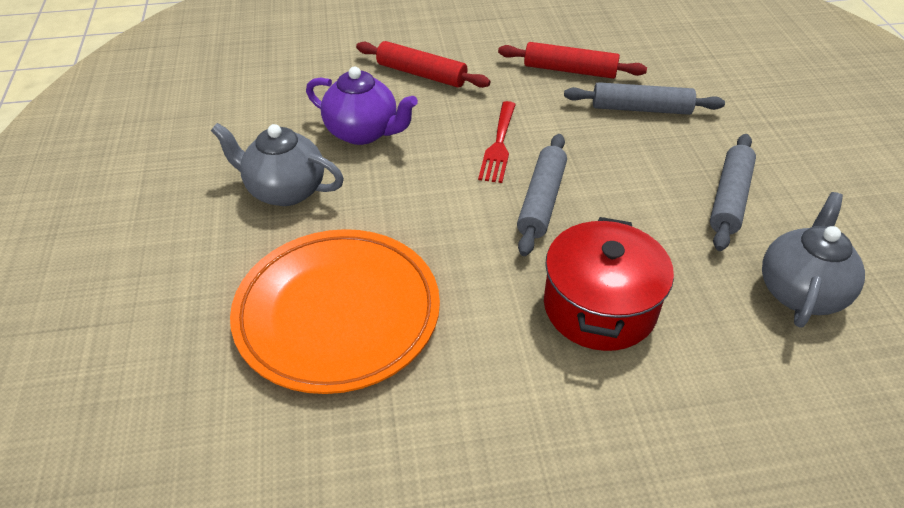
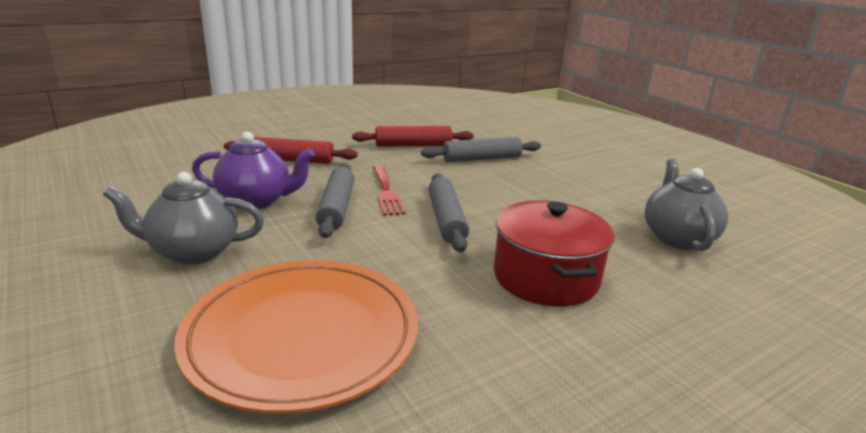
camera: 25 degrees left, 20 degrees down
grey rolling pin [710,134,756,251] -> grey rolling pin moved to [316,164,355,238]

